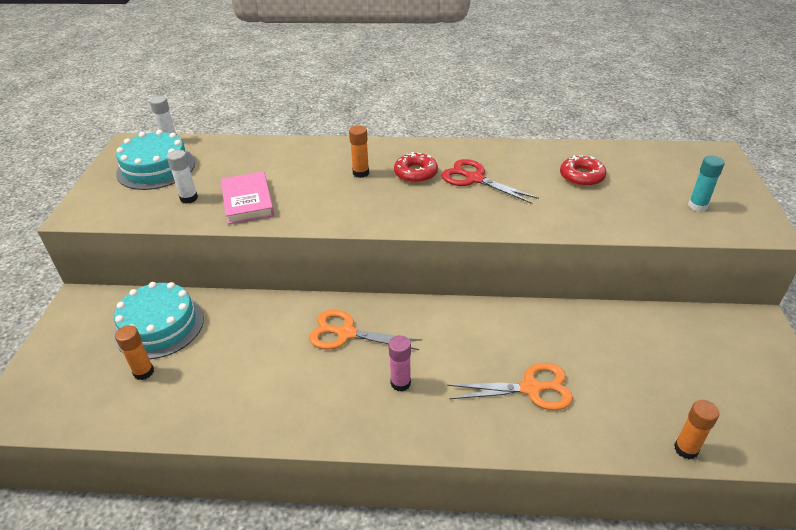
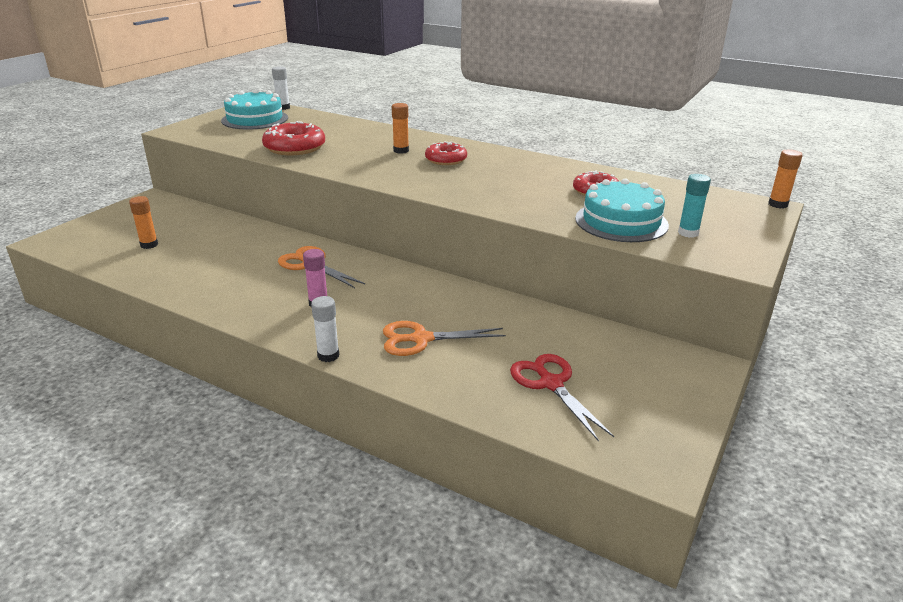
camera: 25 degrees right, 10 degrees down
turquoise cake [114,282,204,359] -> turquoise cake moved to [575,178,669,242]
white glue stick [167,150,198,204] -> white glue stick moved to [311,296,339,362]
pink book [221,171,274,224] -> red donut [262,121,325,155]
red scissors [441,159,539,204] -> red scissors moved to [510,354,614,442]
orange scissors [447,363,573,410] -> orange scissors turned 150 degrees clockwise [383,321,506,356]
orange glue stick [674,400,719,459] -> orange glue stick moved to [768,149,802,208]

